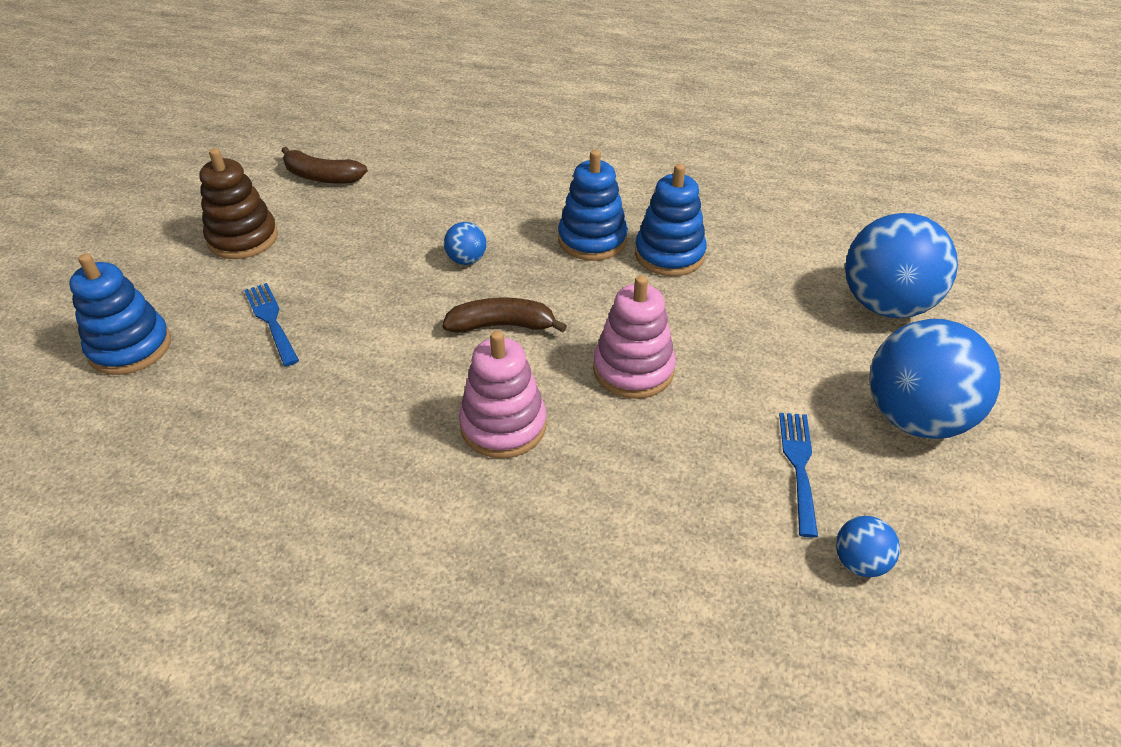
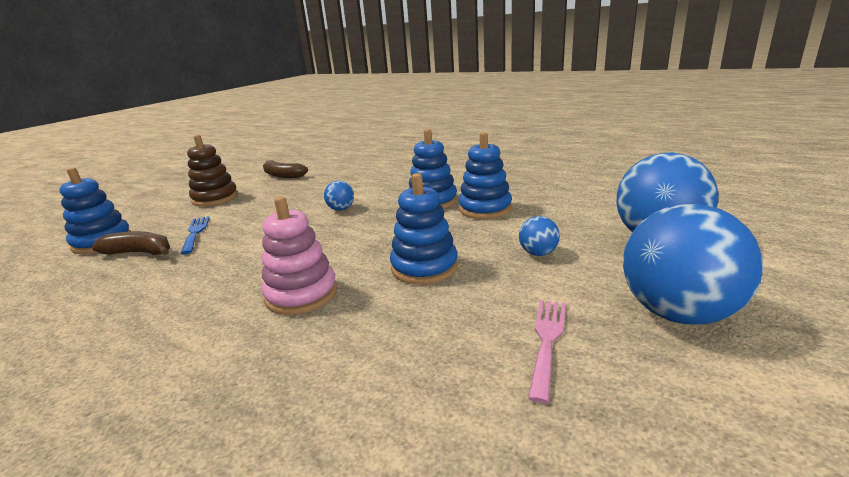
camera: 15 degrees right, 20 degrees down
brown banana [442,298,567,333] -> brown banana moved to [92,231,170,255]
pink stacking toy [593,275,676,399] -> blue stacking toy [390,173,458,285]
blue fork [779,413,818,538] -> pink fork [528,300,566,403]
blue ball [836,516,900,577] -> blue ball moved to [519,216,560,256]

